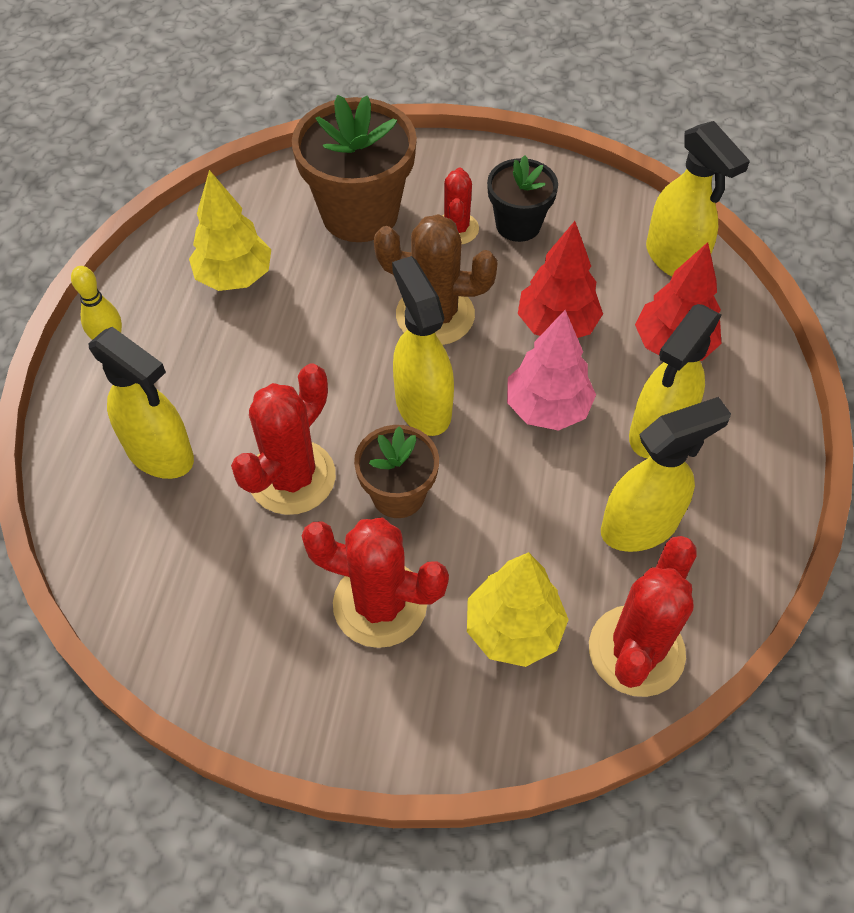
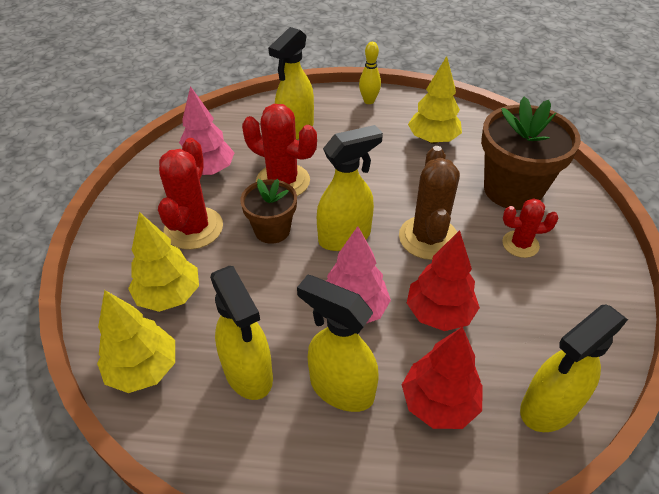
camera: 85 degrees right, 10 degrees down
black flower pot [487,155,558,242] -> none
red cactus [589,536,697,697] -> yellow tree [97,290,175,393]
none -> pink tree [179,86,234,175]

